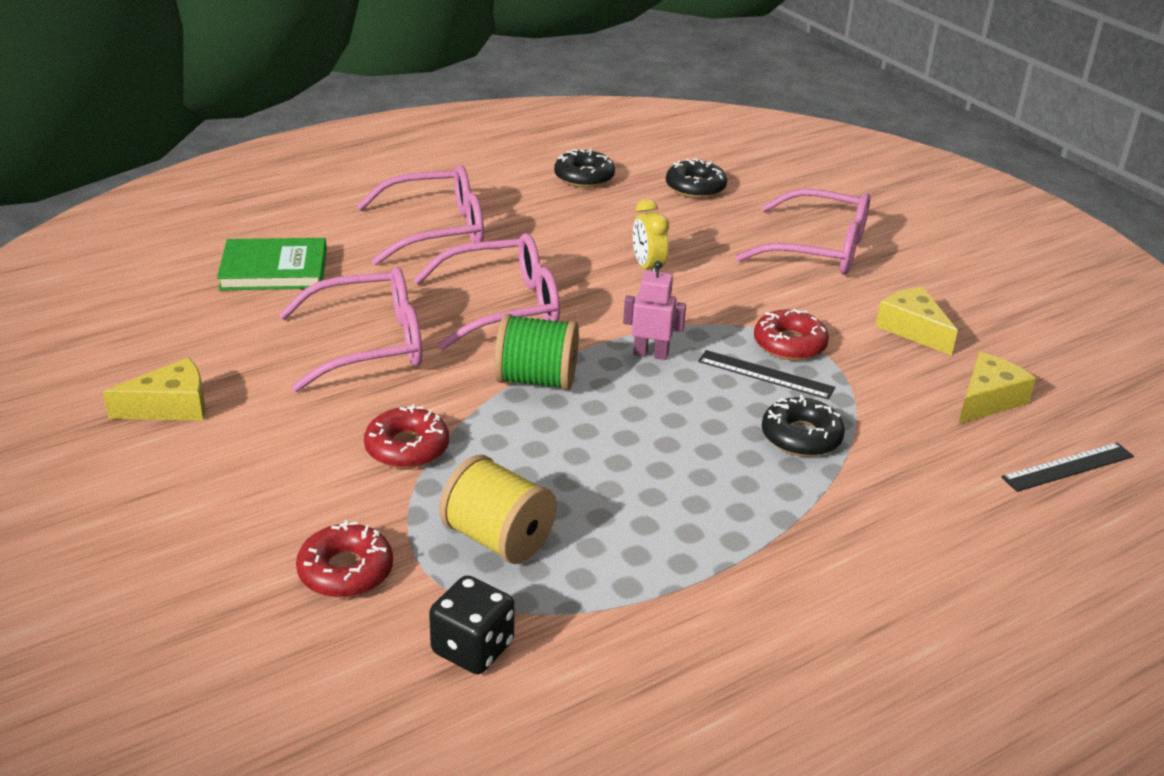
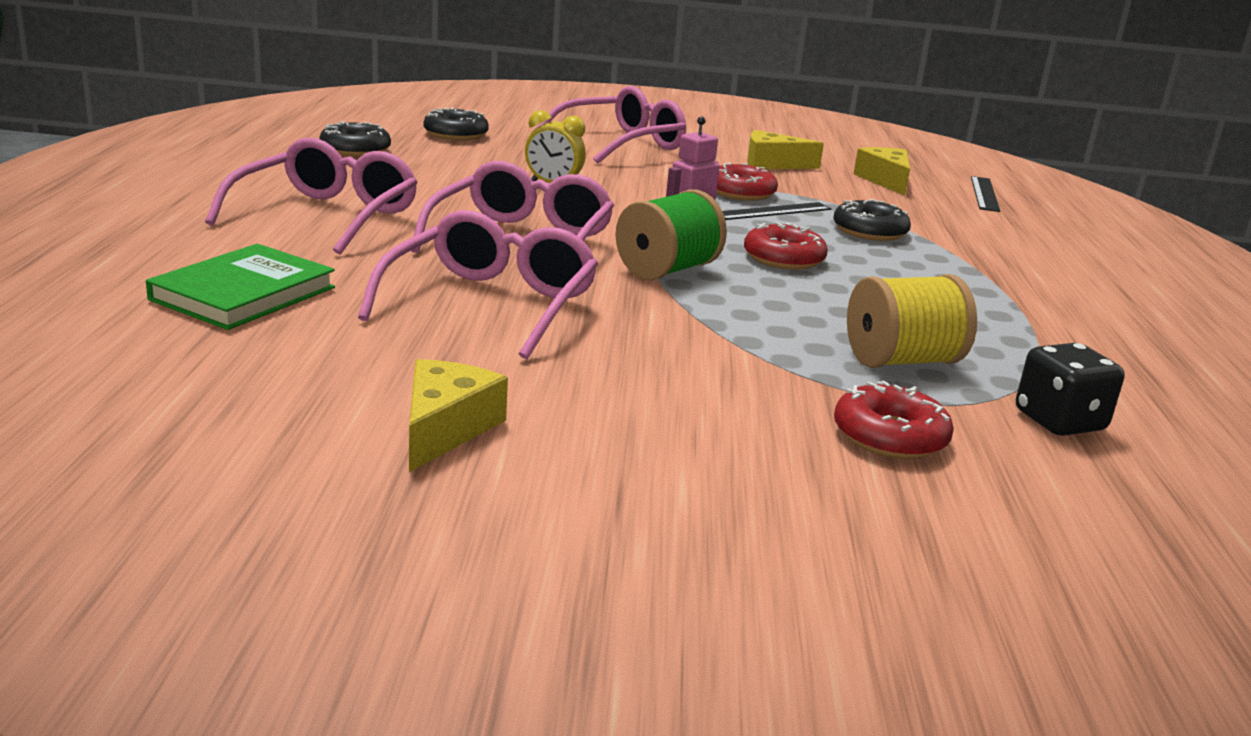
camera: 55 degrees left, 10 degrees down
red donut [364,404,449,469] -> red donut moved to [744,222,828,270]

